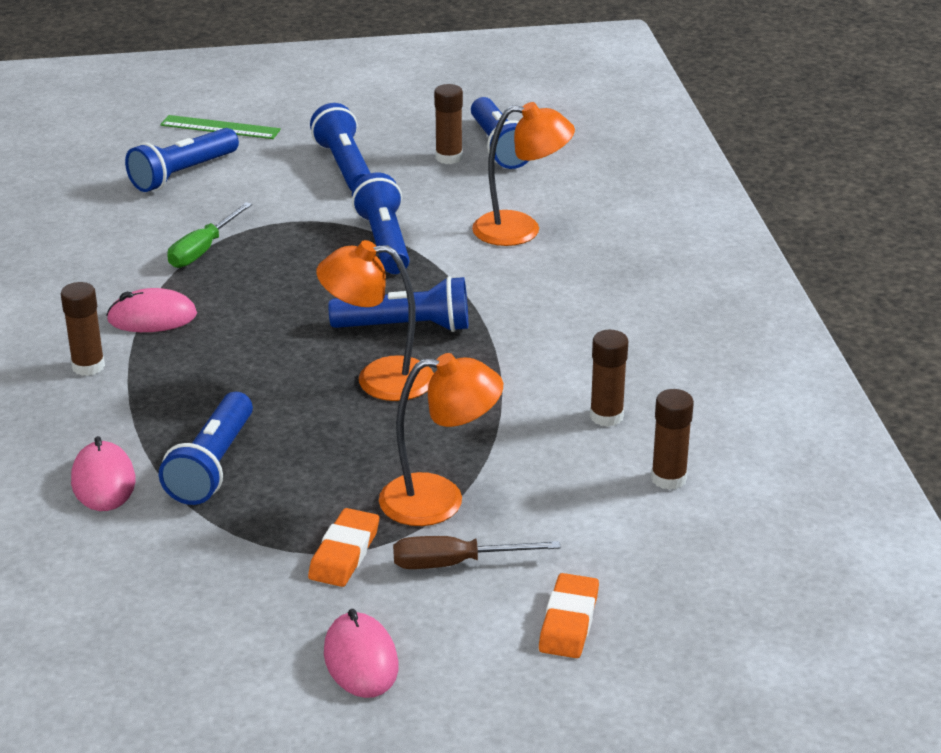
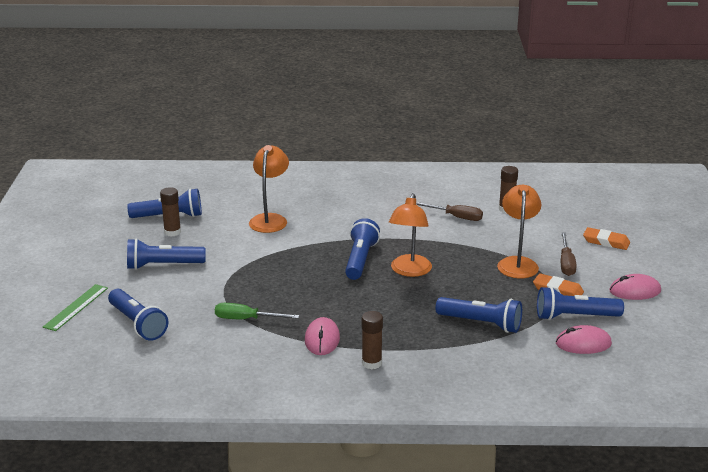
camera: 80 degrees left, 5 degrees down
pink mouse [71,436,135,511] -> pink mouse moved to [556,325,612,354]
green screwdriver [167,202,252,268] -> green screwdriver turned 150 degrees clockwise [215,303,299,319]
blue flashlight [352,173,410,274] -> blue flashlight moved to [537,286,624,320]
brown glue stick [590,330,628,427] -> brown screwdriver [416,202,483,221]

